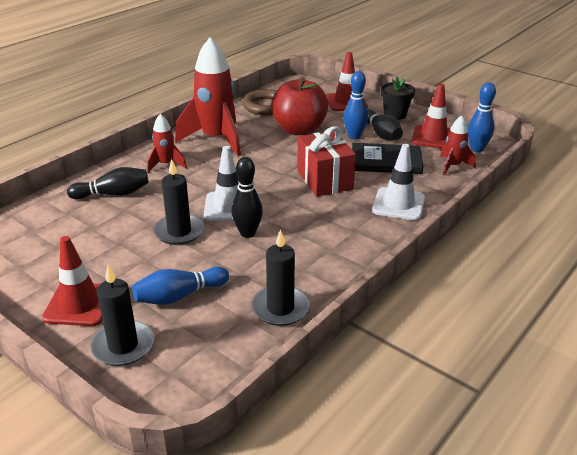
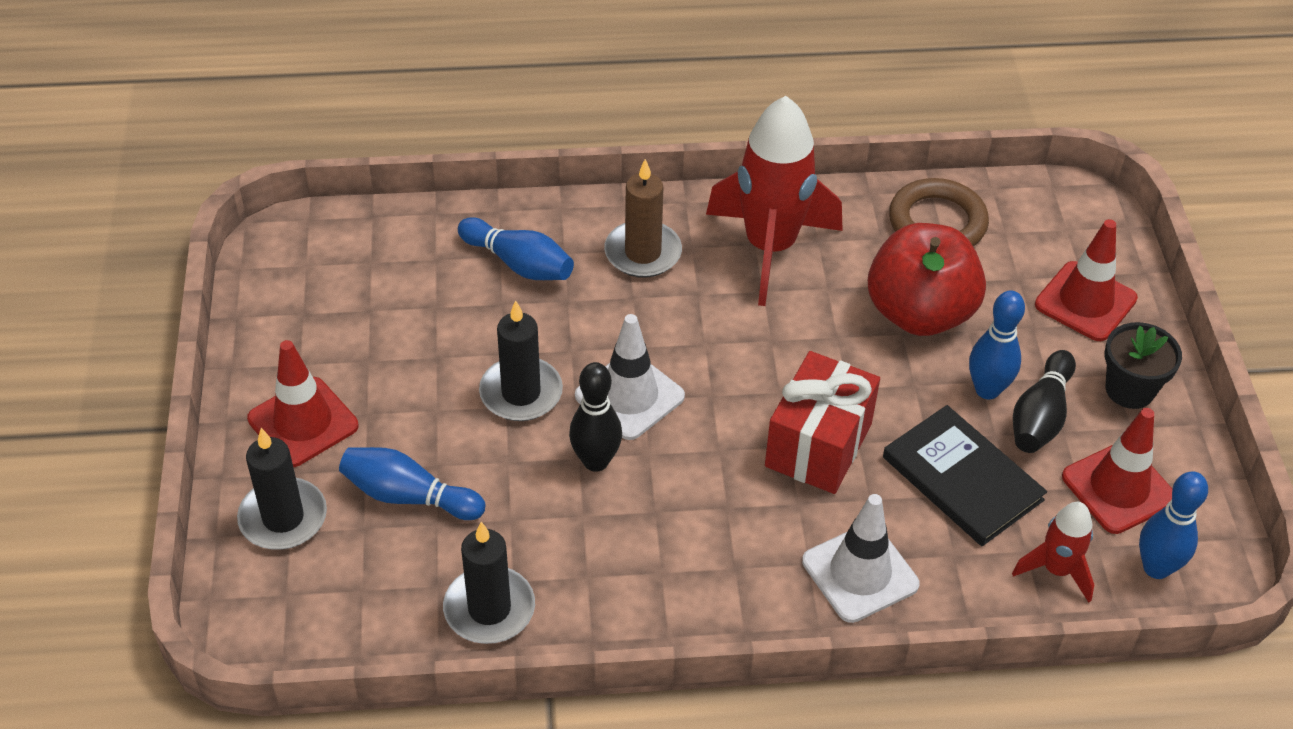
camera: 45 degrees right, 15 degrees up
black bowling pin [67,167,149,200] -> blue bowling pin [458,217,574,280]
red rocket [147,114,187,173] -> brown candle [604,159,682,278]

